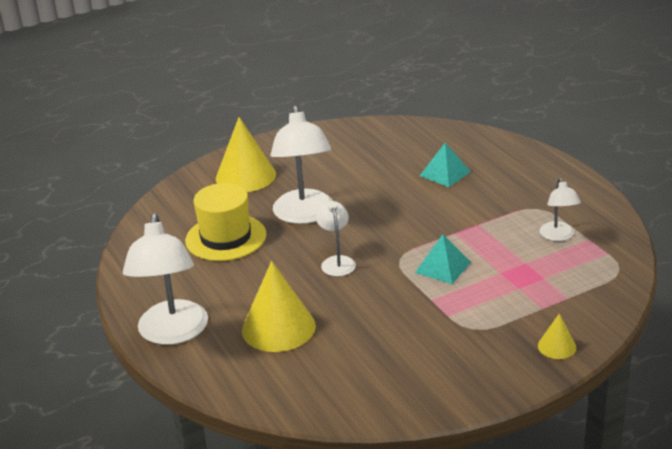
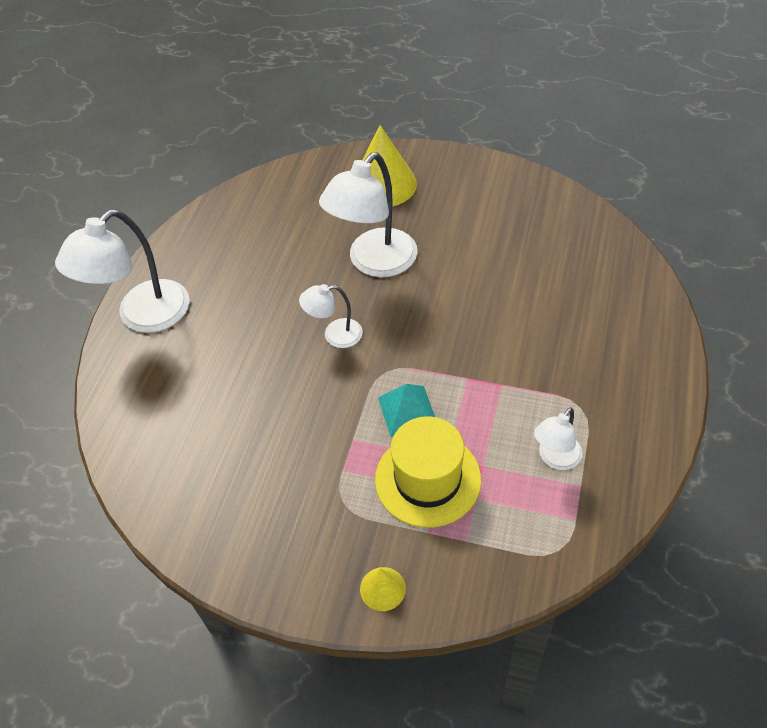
camera: 45 degrees right, 20 degrees up
yellow hat [185,183,266,261] -> yellow hat moved to [375,416,481,528]
yellow cone [242,261,316,352] -> none
white lamp [316,201,356,276] -> white lamp turned 135 degrees counterclockwise [299,284,363,348]
turquoise pyramid [420,143,471,187] -> none

